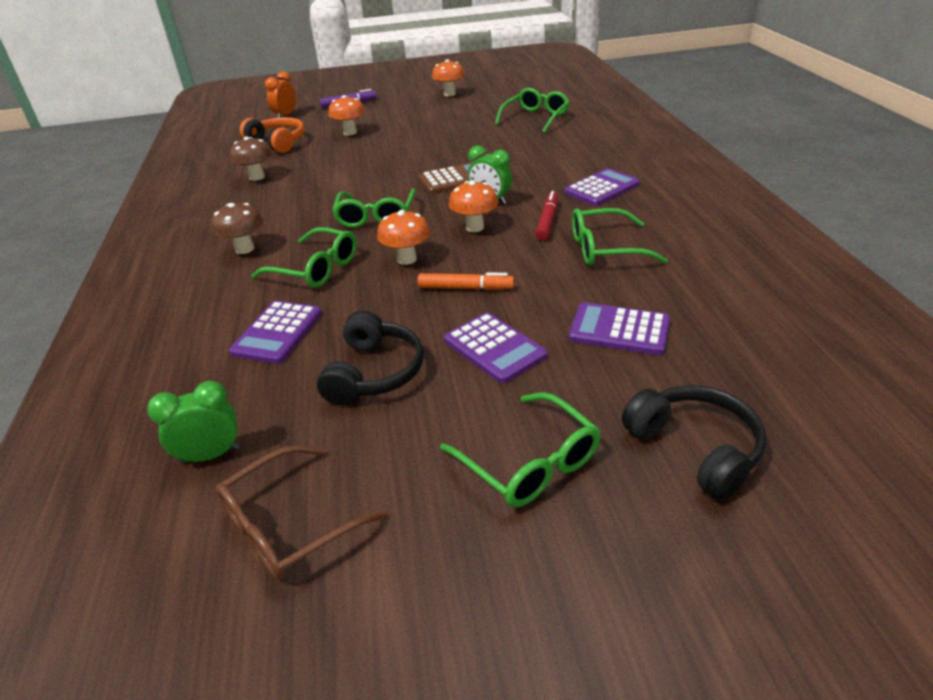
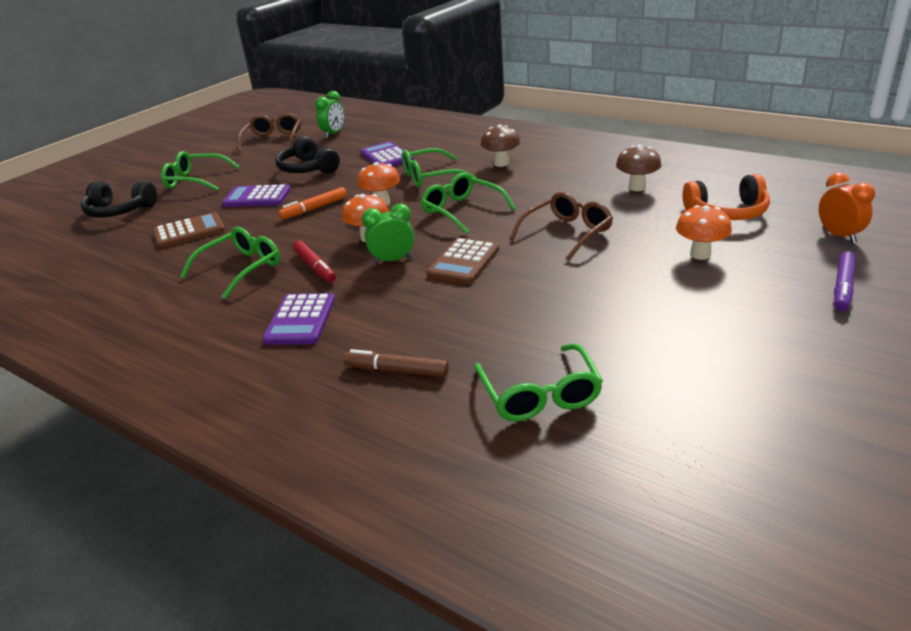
camera: 135 degrees right, 5 degrees down
orange mushroom [432,59,465,96] -> none
purple calculator [569,302,670,355] -> brown calculator [153,212,225,248]
none -> brown marker [343,349,449,377]
none -> brown glasses [510,192,613,261]

